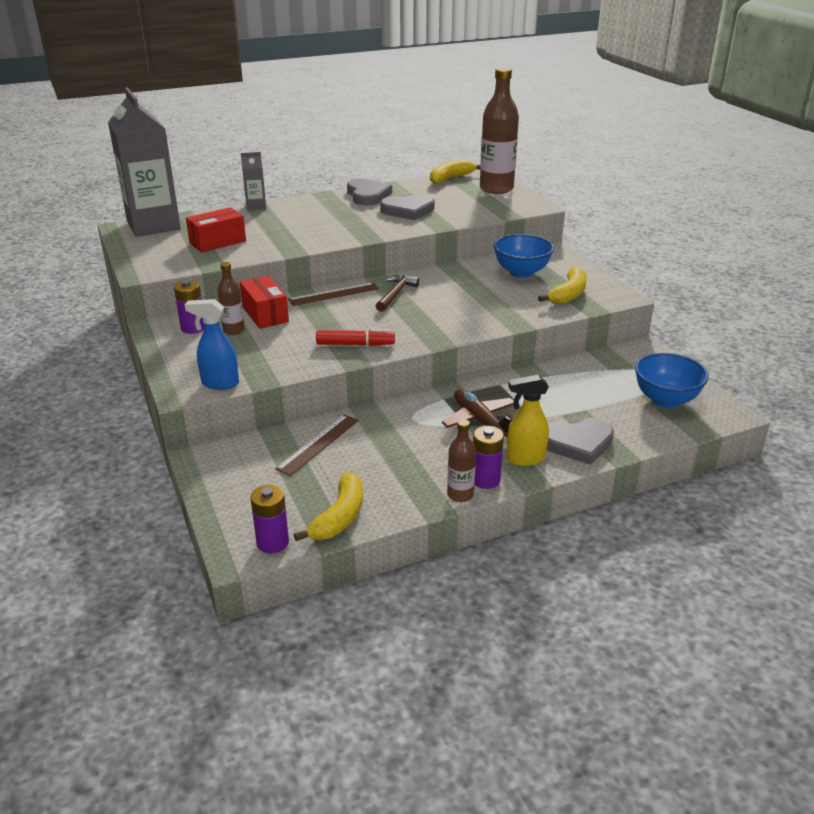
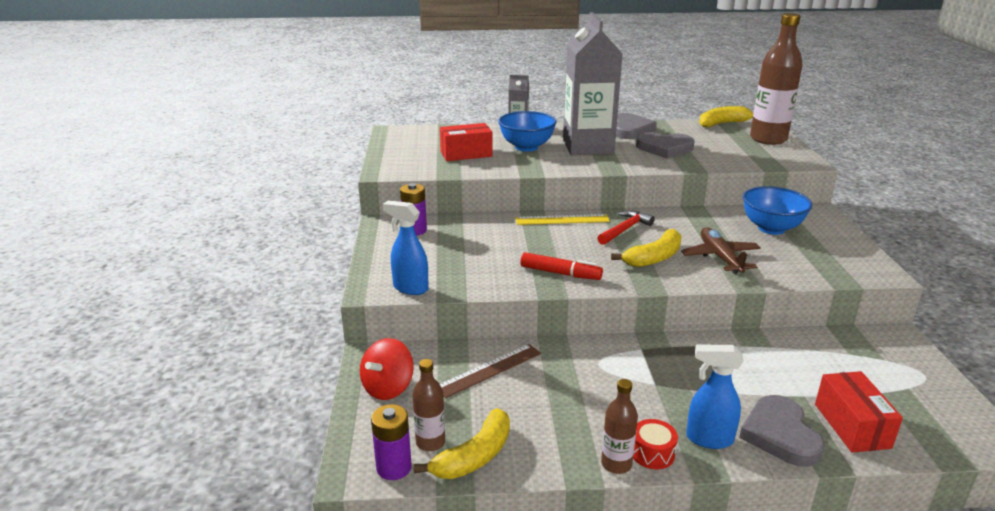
camera: 20 degrees right, 5 degrees down
grey carton [108,87,181,237] -> grey carton moved to [563,12,622,155]
brown bottle [217,262,245,335] -> brown bottle moved to [412,359,445,451]
red box [240,276,289,329] -> red box moved to [815,371,903,453]
brown ruler [288,282,379,306] -> yellow ruler [515,214,610,225]
brown hammer [376,275,420,312] -> red hammer [597,211,655,245]
brown plane [442,389,514,437] -> brown plane moved to [681,227,761,274]
purple battery [473,426,504,489] -> red drum [633,419,678,469]
yellow spray bottle [507,375,549,466] -> blue spray bottle [686,344,744,449]
yellow banana [538,266,587,305] -> yellow banana moved to [611,229,682,267]
grey heart [547,418,614,465] -> grey heart turned 75 degrees clockwise [739,395,825,467]
blue bowl [635,353,709,408] -> blue bowl moved to [498,111,556,152]
none -> red spinning top [360,338,414,400]

